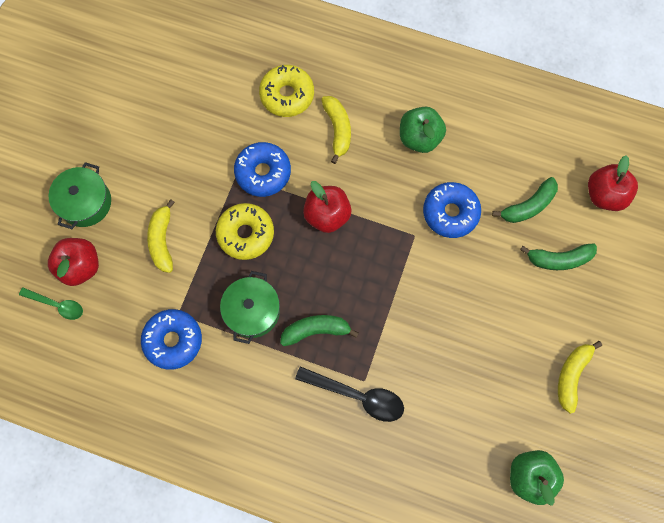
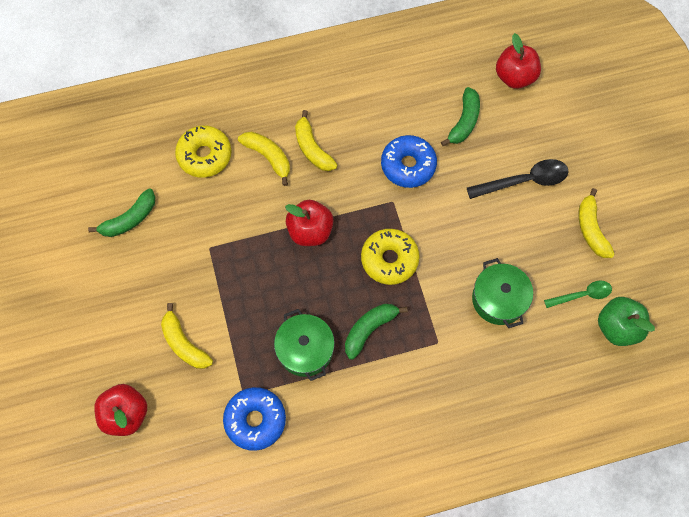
camera: 35 degrees left, 5 degrees down
green spoon [19,288,83,320] -> green spoon moved to [544,281,612,308]
green pot [48,162,111,229] -> green pot moved to [472,258,533,328]
yellow donut [216,203,274,260] -> yellow donut moved to [361,229,420,285]
blue donut [234,142,291,197] -> none
black spoon [295,366,404,422] -> black spoon moved to [467,159,569,199]
green apple [400,107,446,153] -> none
green banana [520,243,597,270] -> green banana moved to [88,189,156,237]
none -> yellow banana [295,110,337,171]

